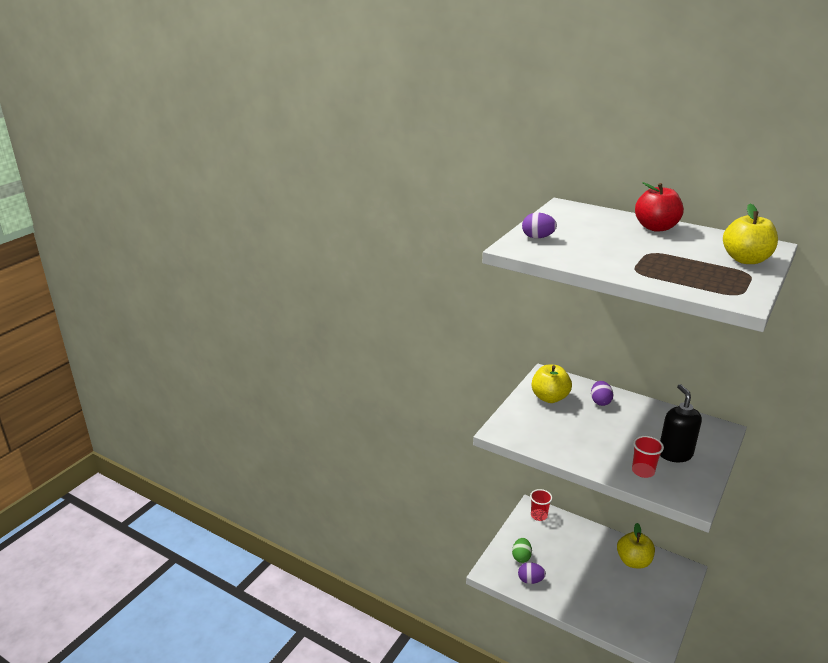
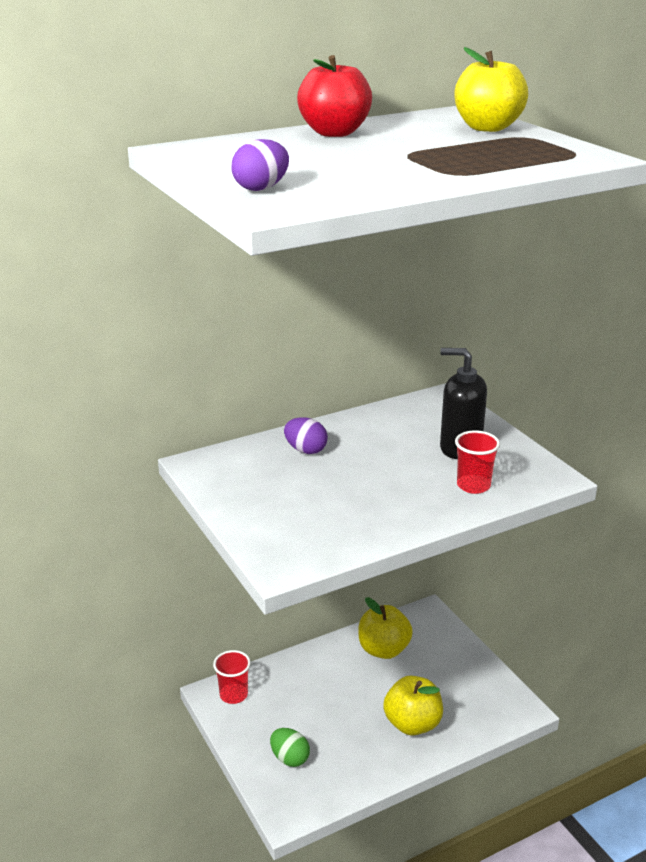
camera: 60 degrees left, 0 degrees up
purple egg [518,562,546,584] -> none
yellow apple [532,365,572,403] -> yellow apple moved to [383,676,443,736]

